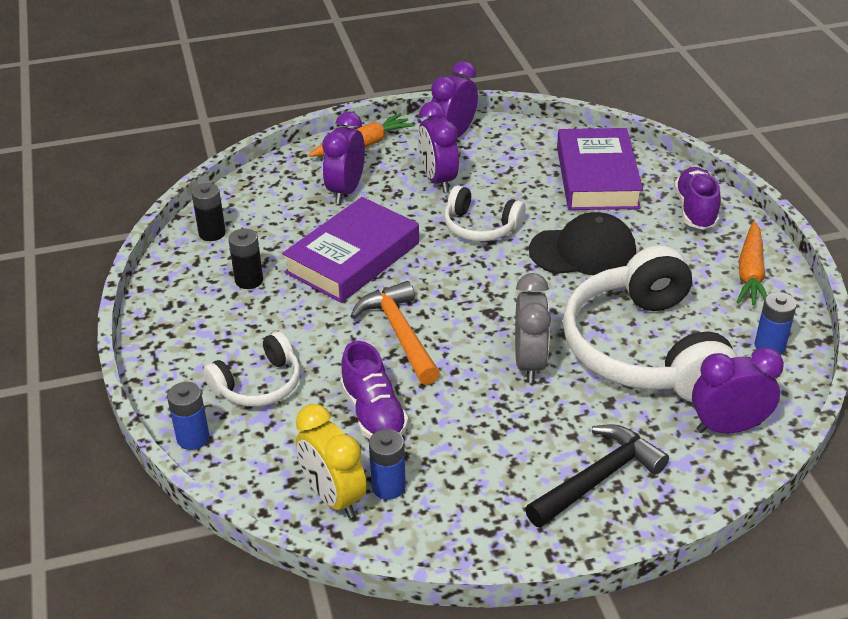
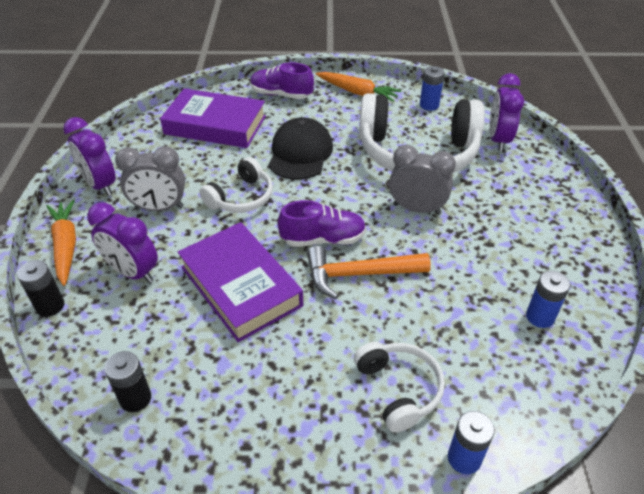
camera: 75 degrees left, 5 degrees up
black battery [228,228,263,289] -> black battery moved to [17,260,64,317]
yellow clock [296,404,367,518] -> none
purple shoe [340,341,408,439] -> purple shoe moved to [278,200,366,247]
purple clock [418,102,459,193] -> grey clock [115,146,185,211]
black hammer [525,424,669,528] -> none

